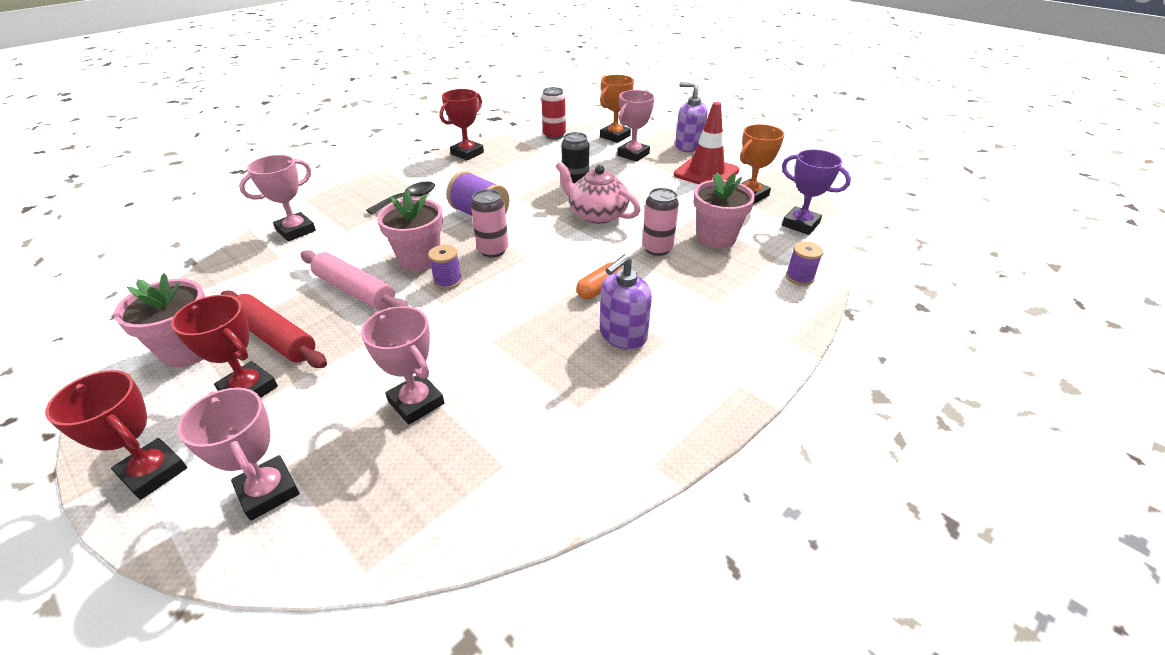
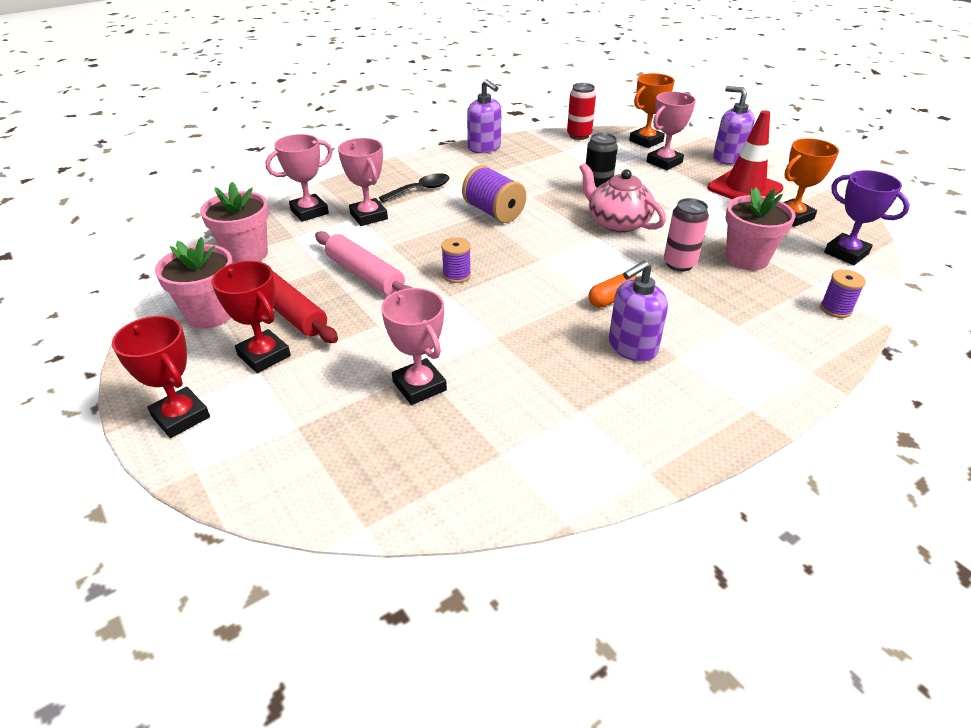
camera: 10 degrees right, 0 degrees up
pink trophy [177,388,300,521] -> pink trophy moved to [338,138,388,226]
pink flower pot [377,190,443,271] -> pink flower pot moved to [200,182,269,263]
red trophy [439,89,484,160] -> purple soap dispenser [467,79,501,153]
pink can [471,189,508,258] -> none

